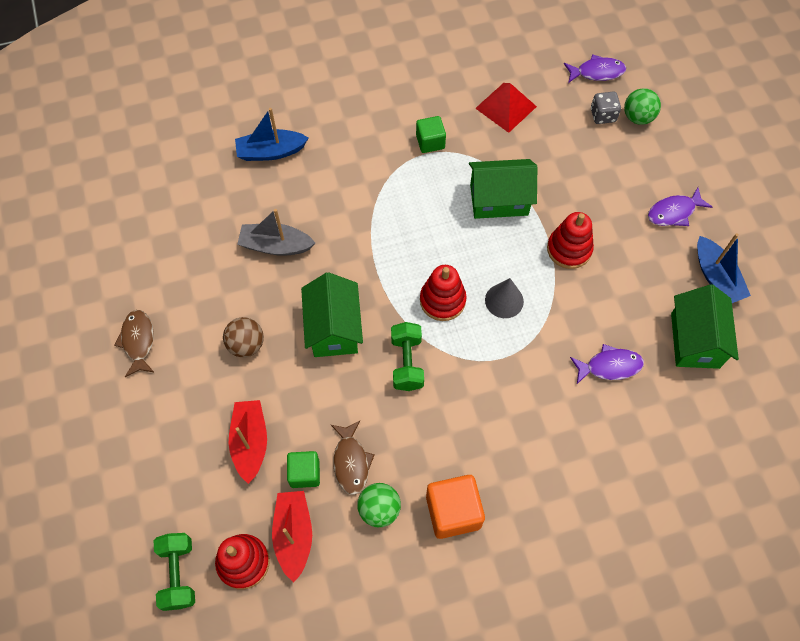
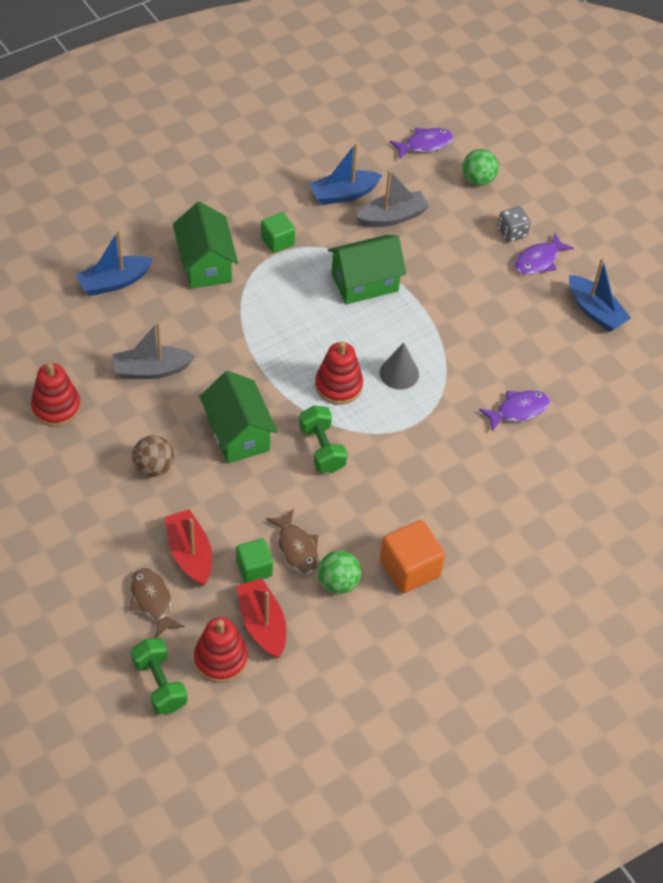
camera: 20 degrees left, 10 degrees down
brown fish [114,310,155,377] -> brown fish moved to [130,568,184,638]
red pyramid [475,83,537,133] -> blue boat [309,143,383,205]
red stacking toy [547,212,594,269] -> red stacking toy moved to [31,363,81,427]
grey dice [591,91,621,124] -> grey dice moved to [498,206,531,242]
green house [671,284,739,369] -> green house moved to [173,202,238,289]
none -> grey boat [356,170,429,227]

